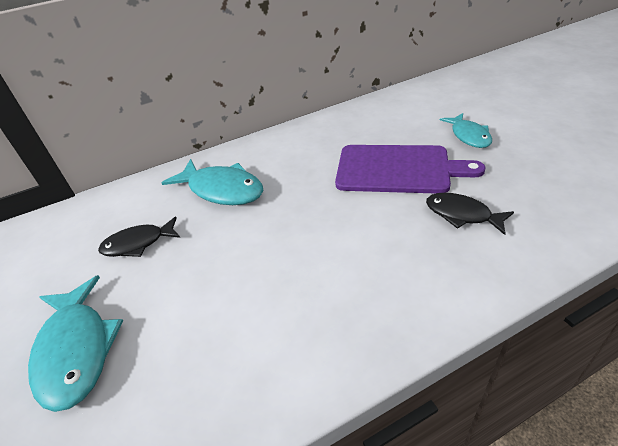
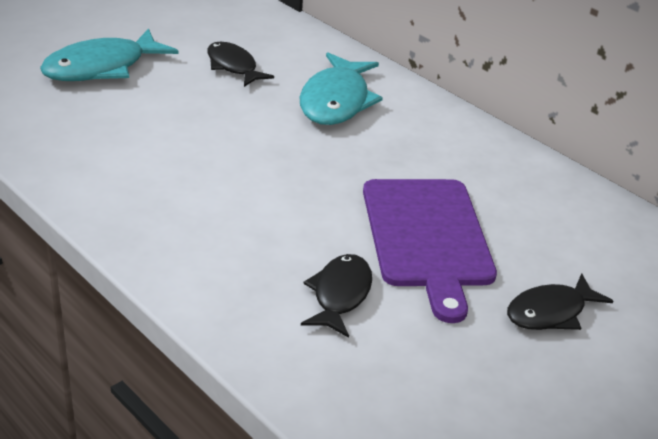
camera: 65 degrees right, 5 degrees down
turquoise fish [440,113,492,148] -> black fish [507,273,613,330]

